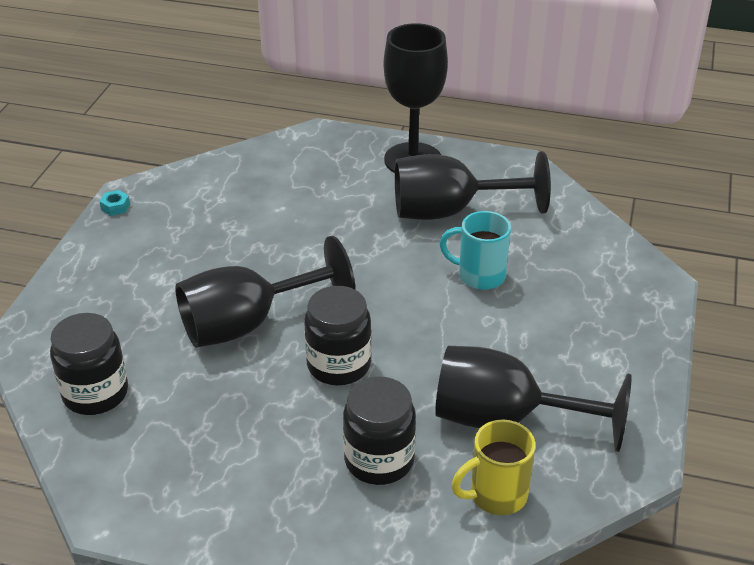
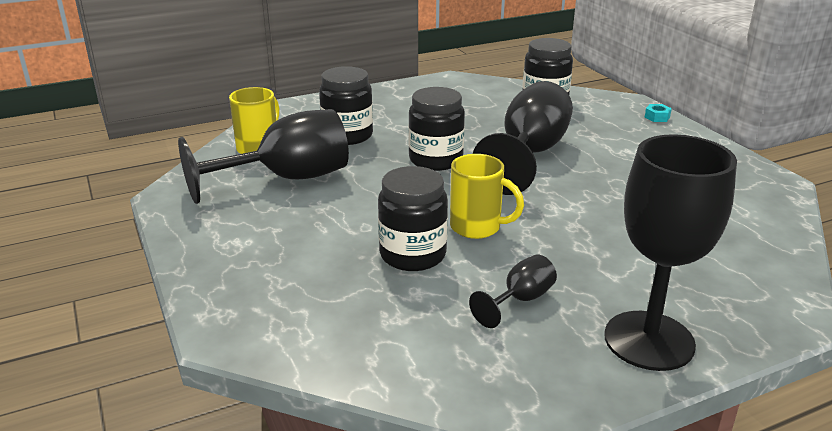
camera: 140 degrees right, 10 degrees down
turquoise nut [99,190,130,216] -> turquoise nut moved to [645,104,672,122]
black goblet [395,151,551,220] -> black goblet [469,255,557,328], size x0.47
turquoise mug [439,211,511,290] -> black jar [378,166,448,271]
none -> yellow mug [450,154,524,239]

